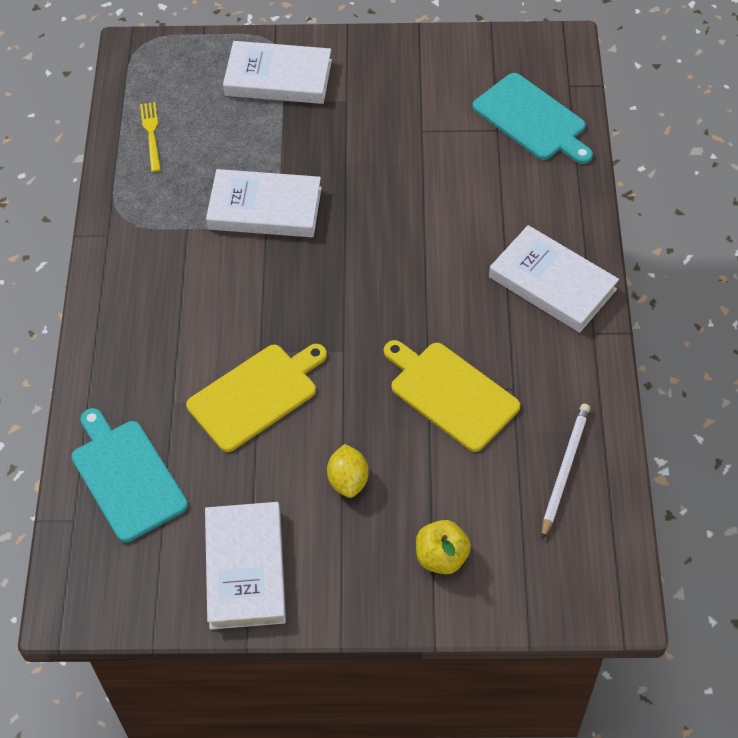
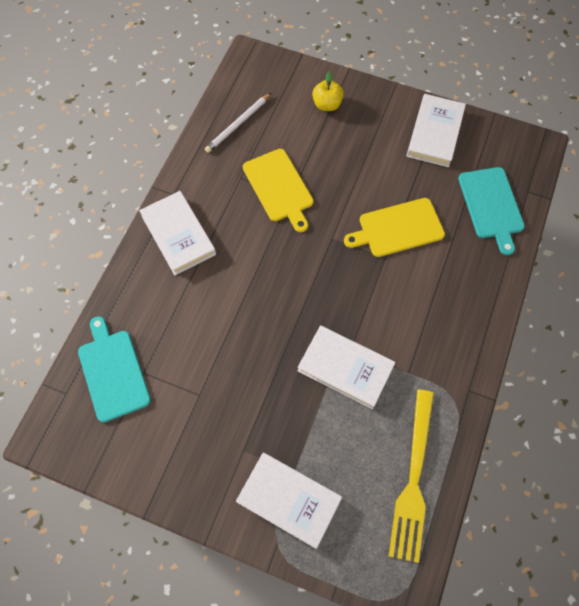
camera: 160 degrees left, 10 degrees up
yellow fork [140,102,161,172] -> yellow fork [389,389,434,563], size x2.12
yellow lemon [327,444,369,498] -> none

